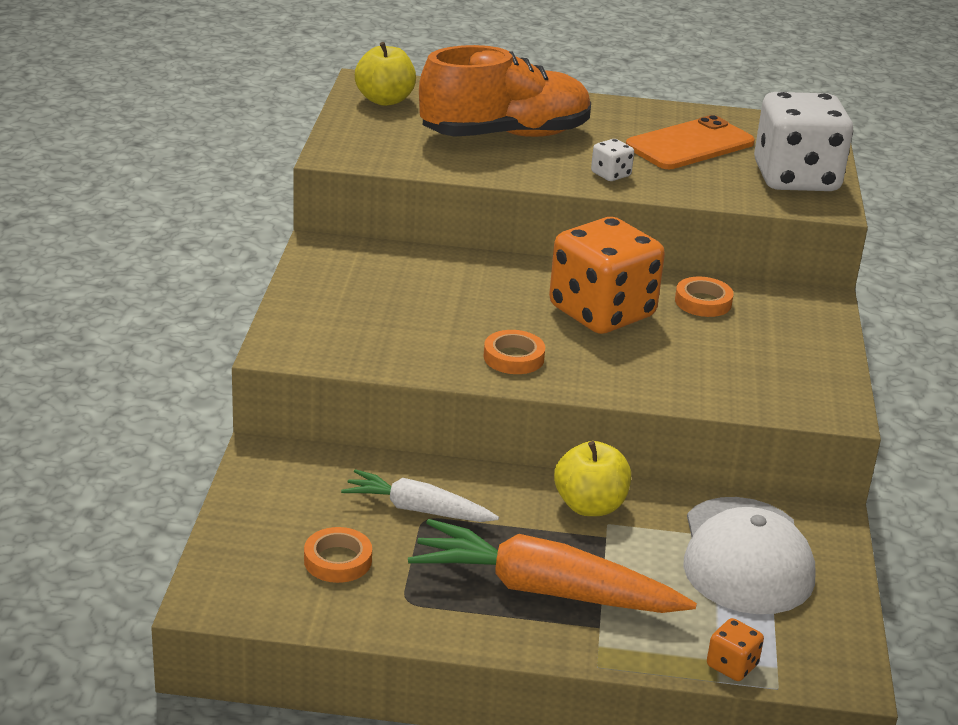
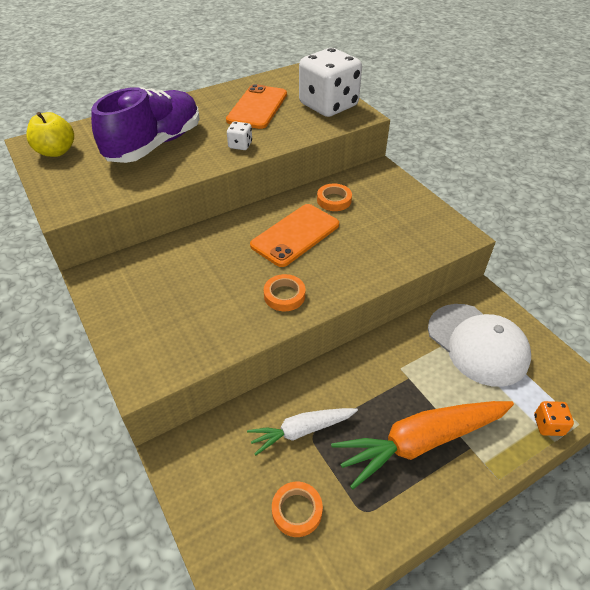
camera: 35 degrees left, 15 degrees up
orange shoe [419,45,591,137] -> purple shoe [91,87,200,163]
orange dice [549,217,665,334] -> orange phone [250,204,339,267]
yellow apple [554,441,631,516] -> none

